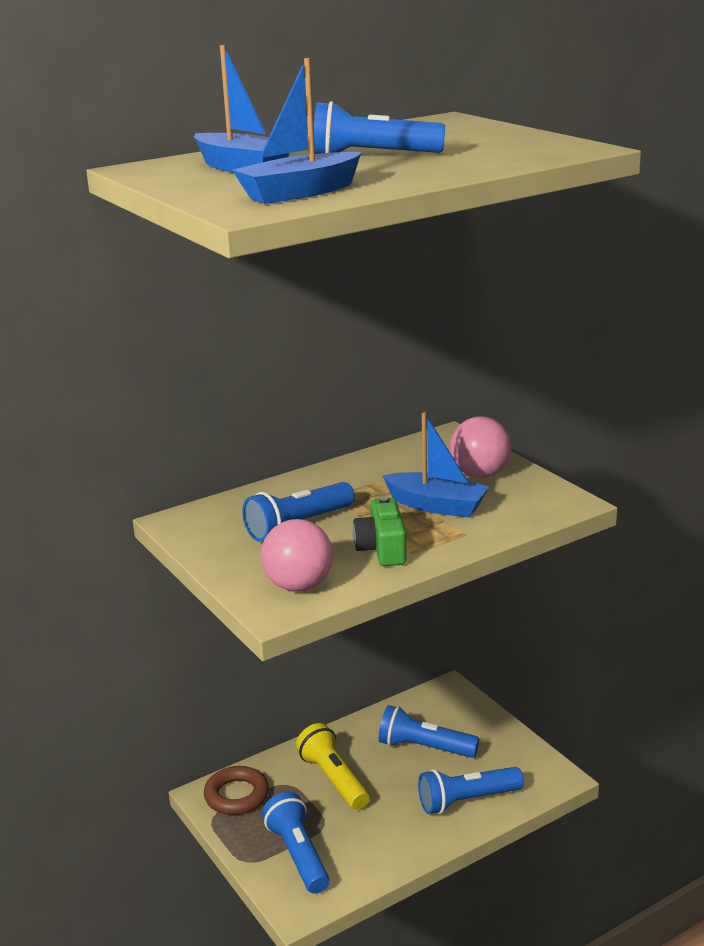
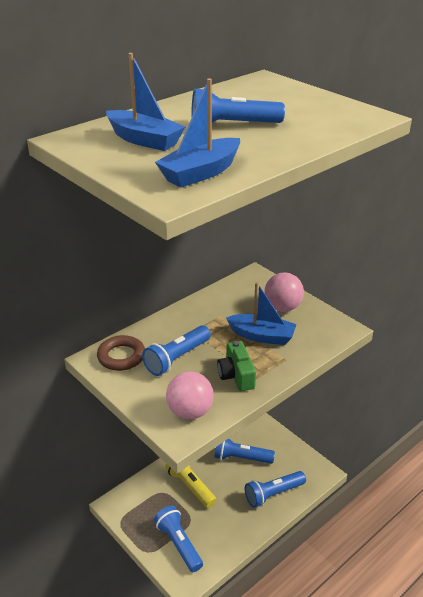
camera: 10 degrees left, 10 degrees up
brown ring [204,766,269,815] -> brown ring moved to [97,335,145,371]

